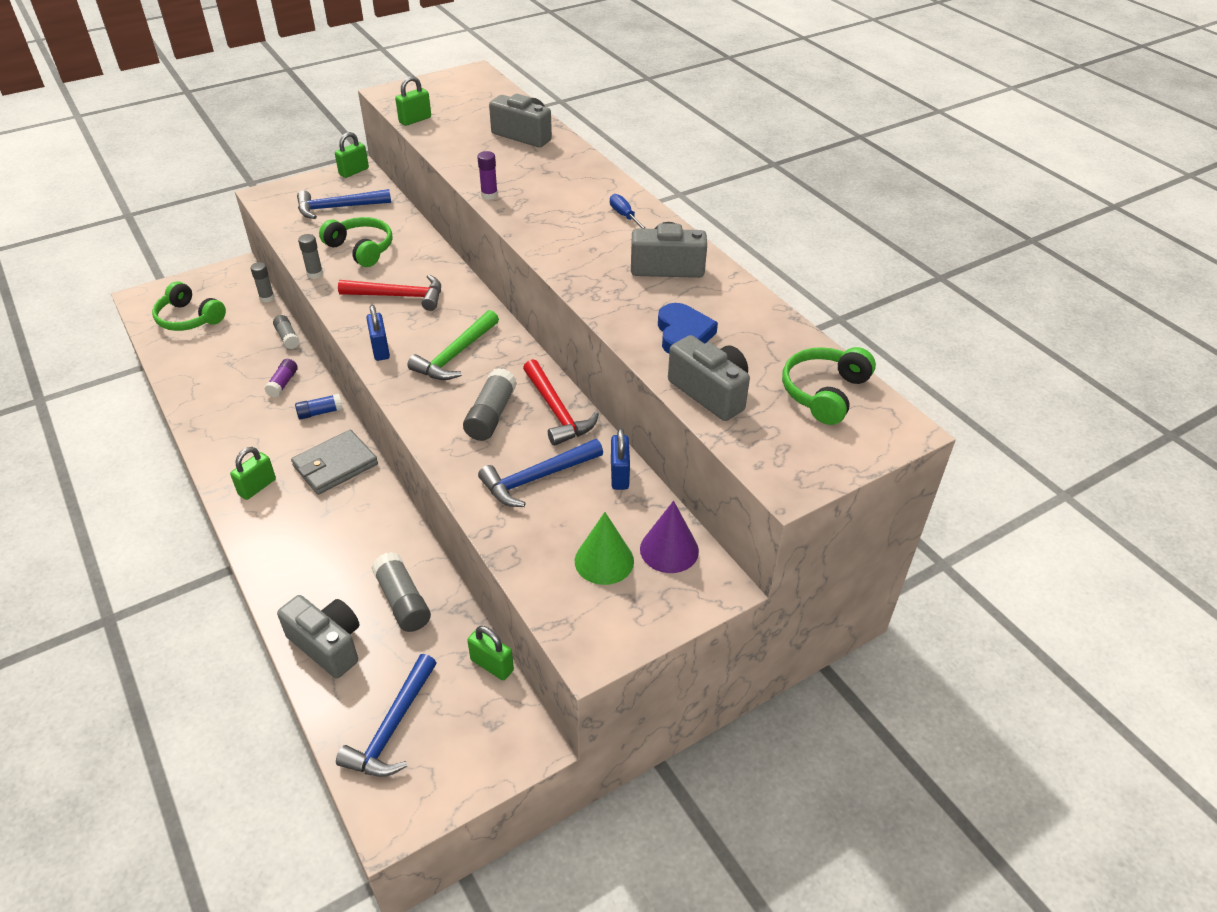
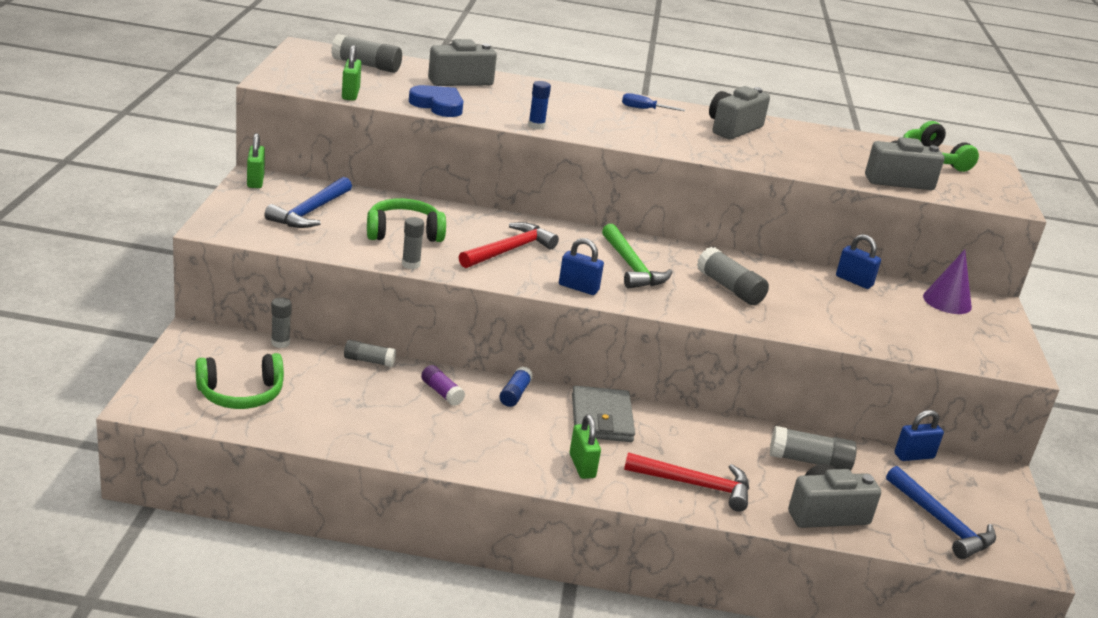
camera: 55 degrees left, 15 degrees down
green padlock [467,626,514,680] -> blue padlock [894,410,944,461]
purple glue stick [477,151,498,200] -> blue glue stick [528,81,551,130]
blue hammer [478,439,603,507] -> none
red hammer [523,359,599,446] -> red hammer moved to [624,452,749,512]
green cone [575,512,634,585] -> none
blue heart [658,303,718,354] -> blue heart moved to [409,85,463,117]
none -> grey glue stick [331,34,402,73]

